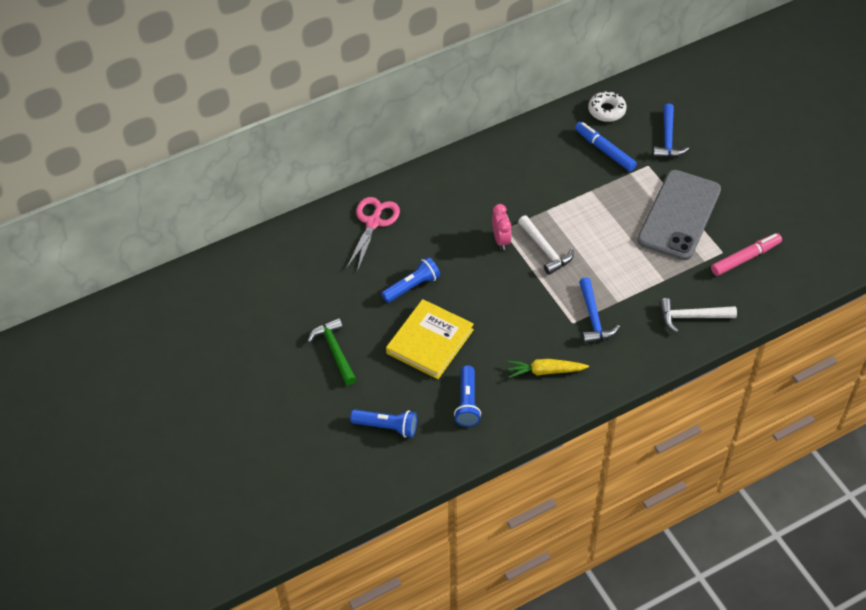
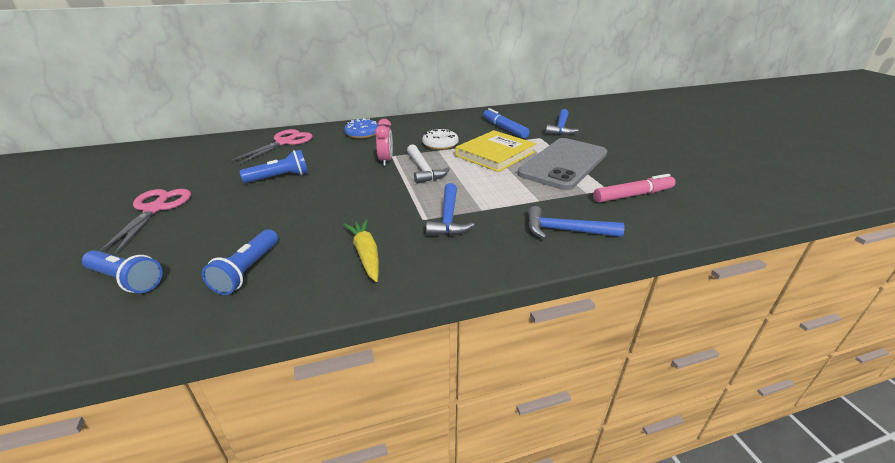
camera: 10 degrees right, 20 degrees down
green hammer [307,318,356,385] -> pink scissors [99,189,191,254]
yellow book [386,299,474,379] -> yellow book moved to [455,130,536,172]
yellow carrot [507,359,589,378] -> yellow carrot turned 60 degrees clockwise [343,219,379,282]
white donut [588,91,626,122] -> white donut moved to [422,128,459,150]
white hammer [659,298,737,332] -> blue hammer [528,206,624,239]
none -> blue donut [344,118,378,139]

